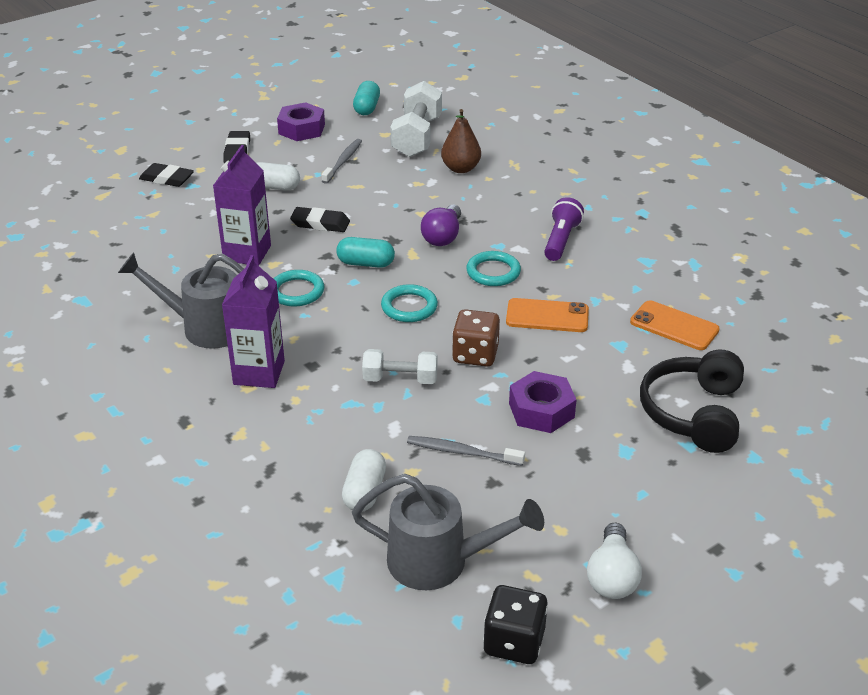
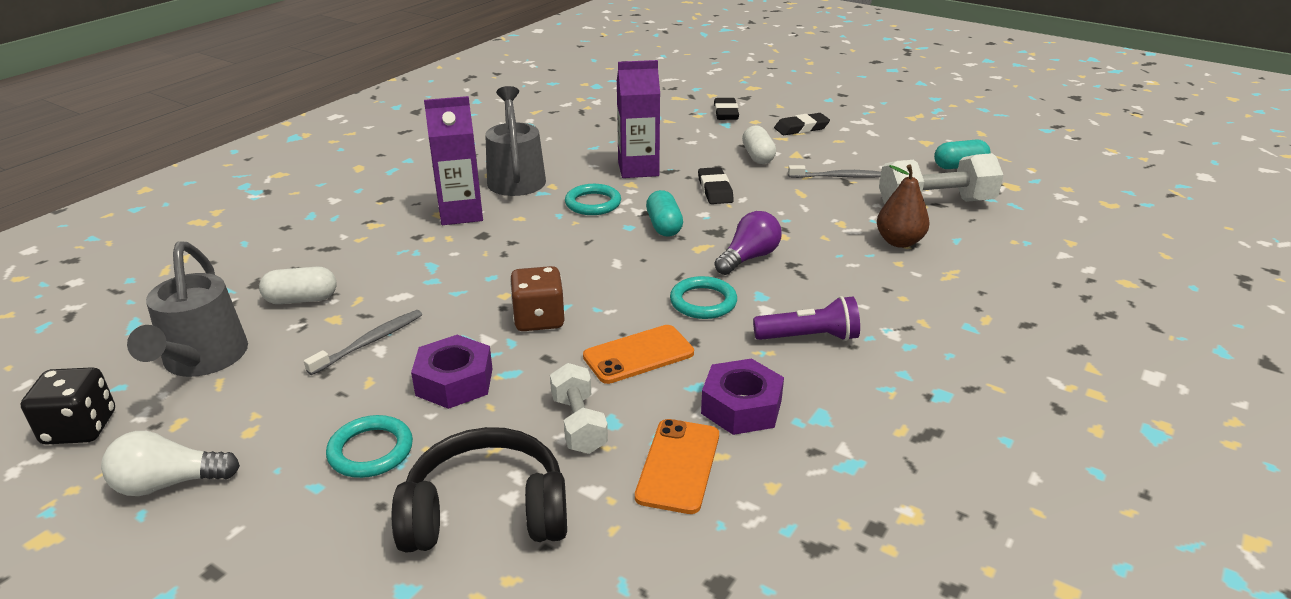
camera: 70 degrees right, 5 degrees down
purple nut [277,102,325,141] -> purple nut moved to [701,358,784,435]
white dumbbell [362,349,438,384] -> white dumbbell moved to [550,363,608,454]
turquoise ring [381,284,438,322] -> turquoise ring moved to [326,415,413,478]
grey toothbrush [407,436,525,466] -> grey toothbrush turned 45 degrees clockwise [304,310,422,375]
purple light bulb [421,205,461,246] -> purple light bulb turned 135 degrees clockwise [715,211,782,275]
orange phone [506,298,589,332] -> orange phone turned 75 degrees clockwise [583,325,694,384]

